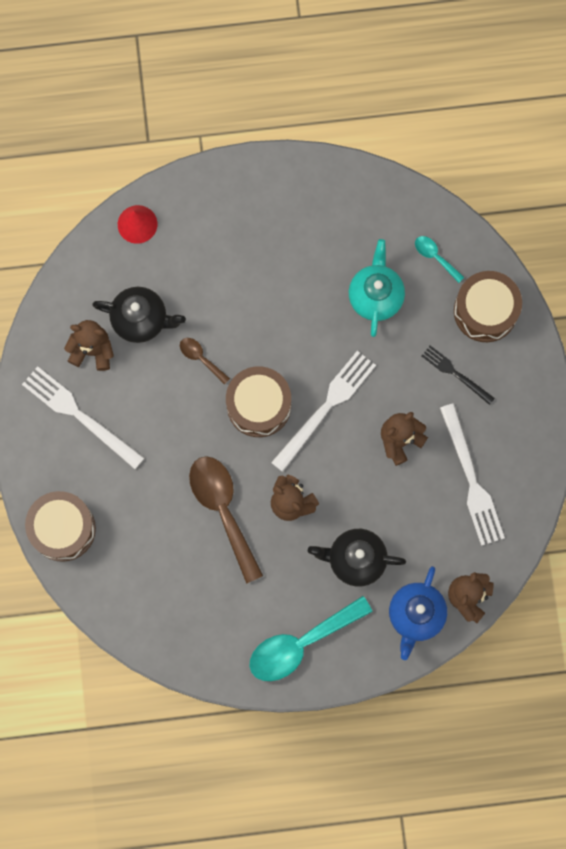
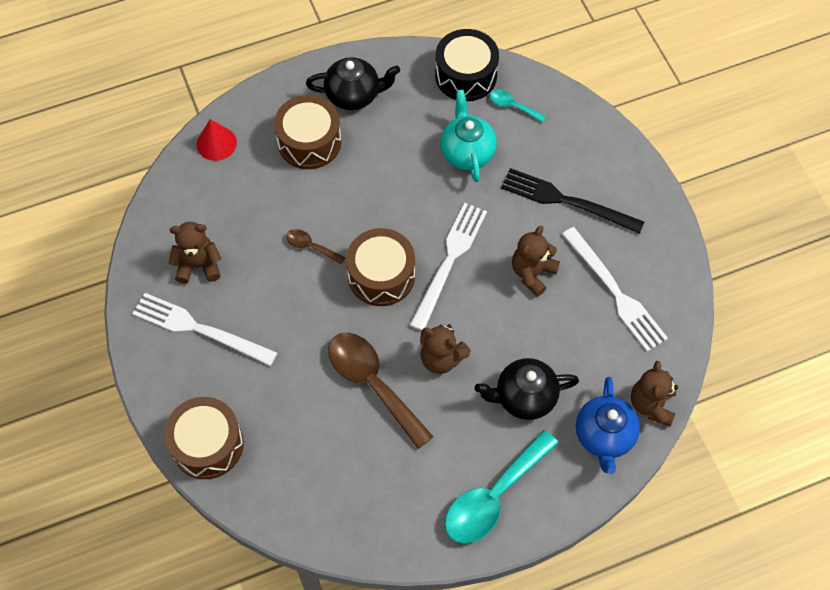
camera: 15 degrees left, 15 degrees down
black teapot [92,287,186,343] -> black teapot moved to [306,57,400,110]
black fork [422,345,495,405] -> black fork [501,168,644,234], size x1.70
brown drum [454,271,522,342] -> brown drum moved to [274,95,341,169]
none -> black drum [435,29,499,101]

